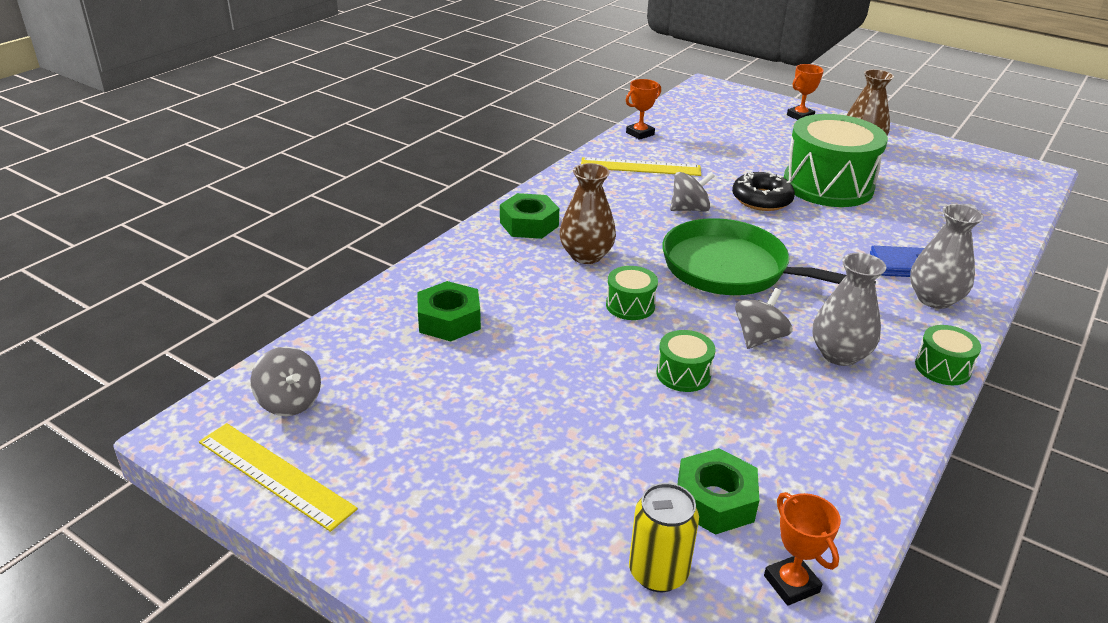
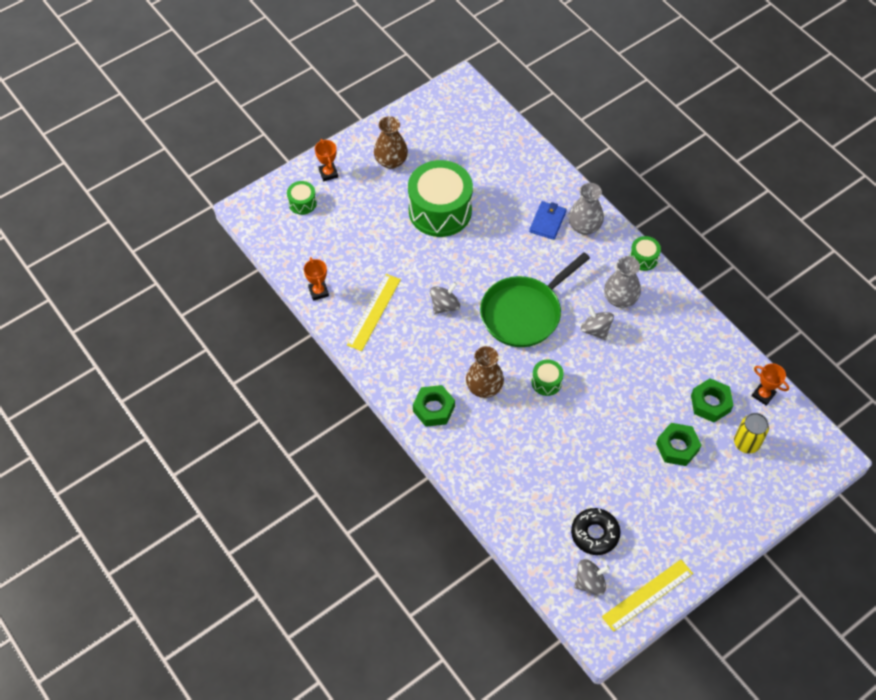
camera: 70 degrees left, 25 degrees up
green nut [417,281,481,342] -> green nut moved to [656,423,701,466]
green drum [657,330,715,392] -> green drum moved to [287,181,317,215]
grey spinning top [670,172,715,212] -> grey spinning top turned 45 degrees clockwise [430,282,460,314]
black donut [732,171,795,211] -> black donut moved to [571,508,620,555]
orange trophy [764,492,841,606] -> orange trophy turned 45 degrees clockwise [752,363,789,406]

